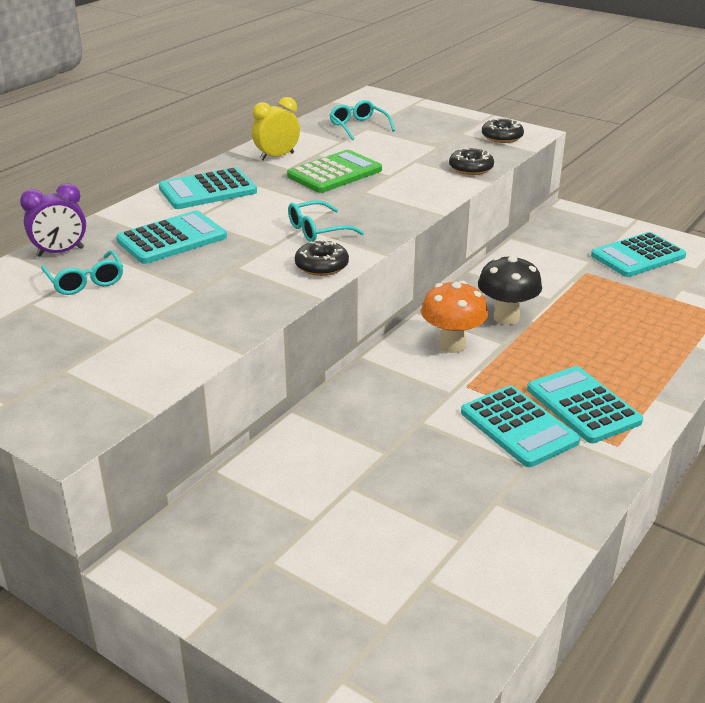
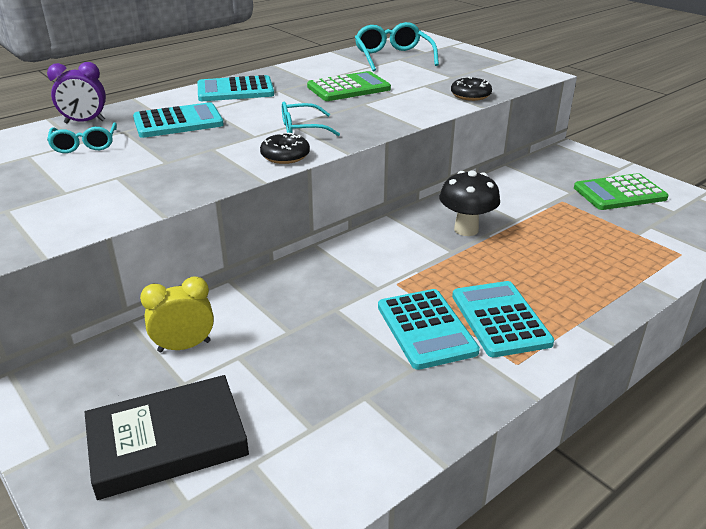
camera: 15 degrees right, 0 degrees up
yellow clock [252,97,300,161] -> yellow clock moved to [140,277,214,352]
turquoise glasses [330,100,395,140] -> turquoise glasses [355,22,439,71], size x1.58
orange mushroom [421,281,488,353] -> none
black donut [482,118,524,143] -> none
turquoise calculator [591,232,686,277] -> green calculator [574,173,668,210]
none -> black book [85,375,249,500]

